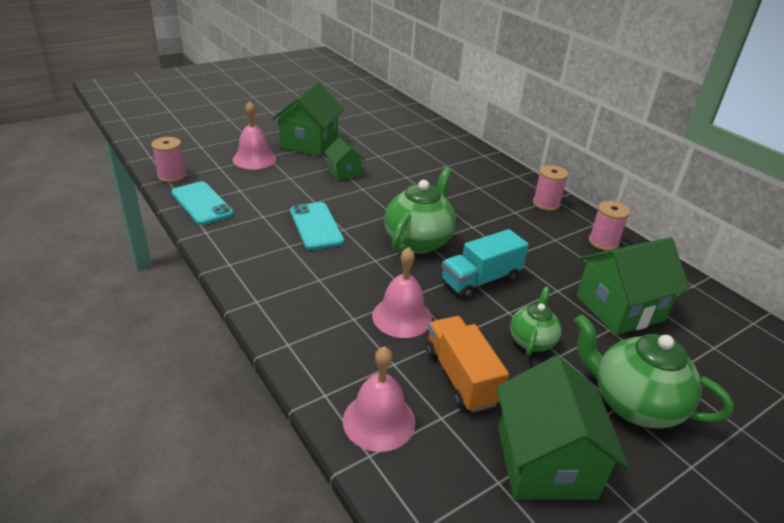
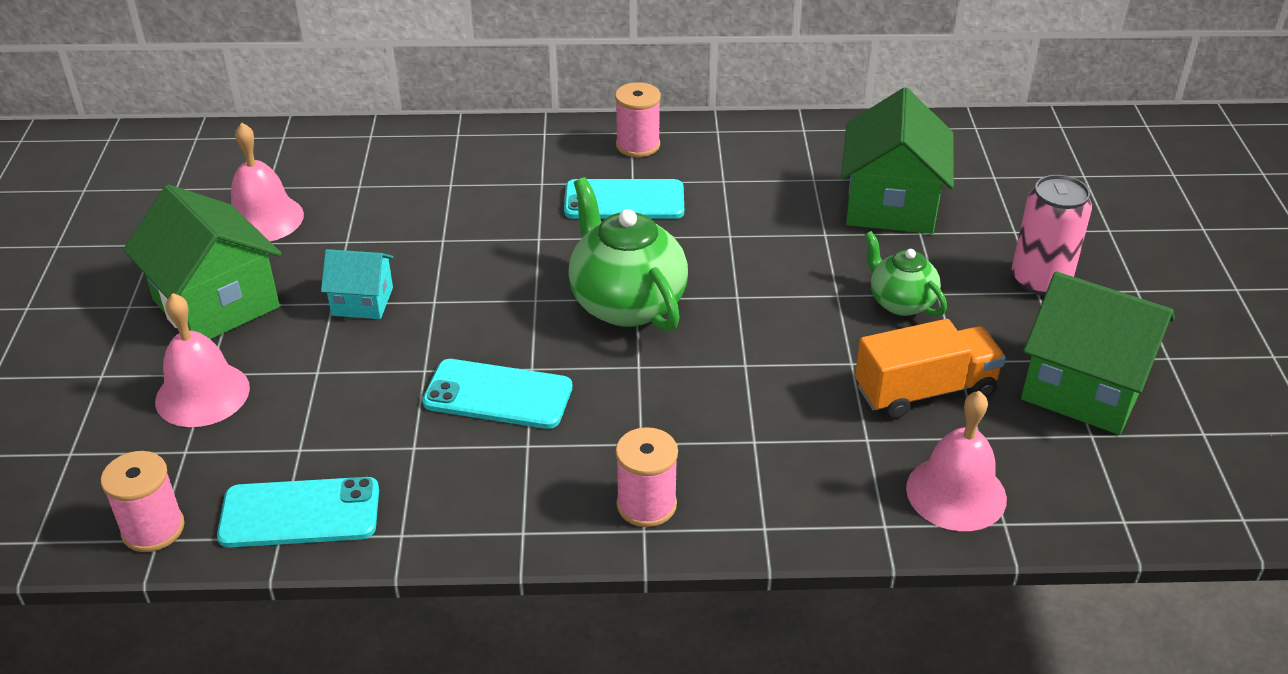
camera: 55 degrees left, 5 degrees up
green house [324,137,365,180] -> turquoise house [321,249,394,319]
pink bell [372,247,432,338] -> pink bell moved to [231,123,304,241]
orange truck [426,316,509,413] -> orange truck turned 150 degrees clockwise [855,319,1006,419]
turquoise truck [442,229,529,299] -> none
green teapot [574,314,734,429] -> pink can [1011,175,1092,296]
pink spool [589,201,630,251] -> pink spool moved to [616,427,678,527]
none -> turquoise phone [564,179,684,219]

